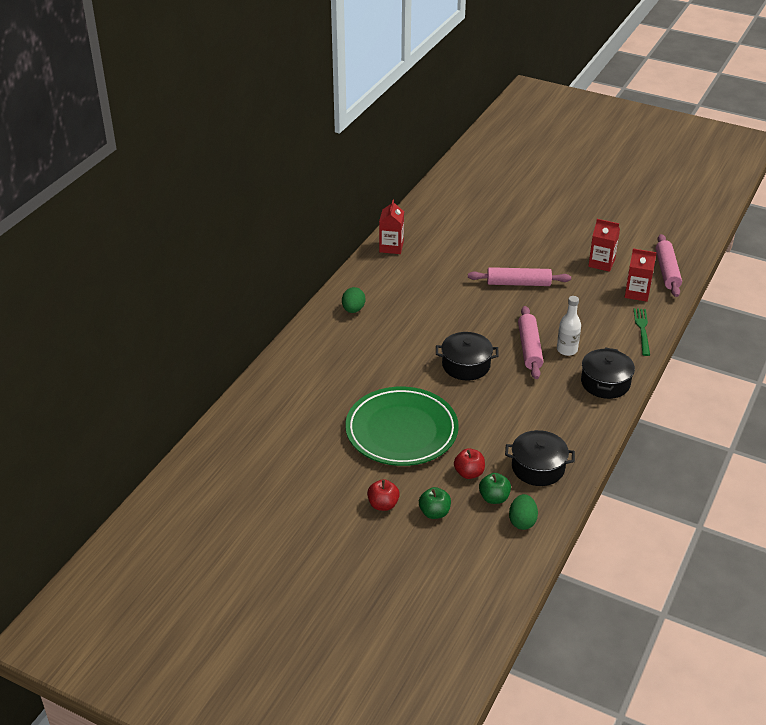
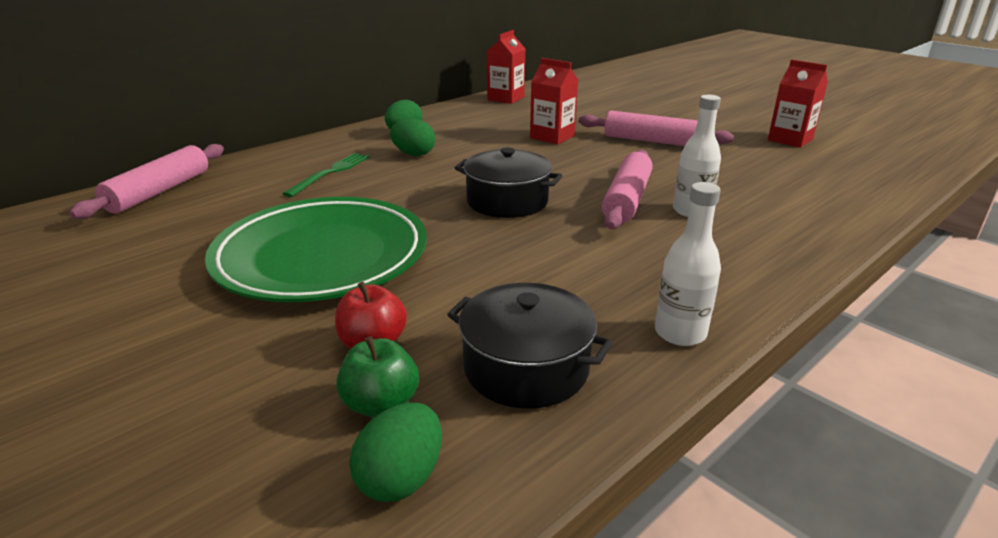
camera: 20 degrees right, 10 degrees down
red apple [367,479,400,511] -> none
green apple [419,487,451,519] -> none
black pot [581,348,635,399] -> none
red carton [625,249,657,302] -> red carton moved to [530,58,578,145]
green fork [633,308,650,356] -> green fork moved to [283,153,369,197]
pink rolling pin [656,234,682,297] -> pink rolling pin moved to [69,144,224,219]
none -> green egg [390,119,435,156]
none -> white bottle [655,182,721,346]

